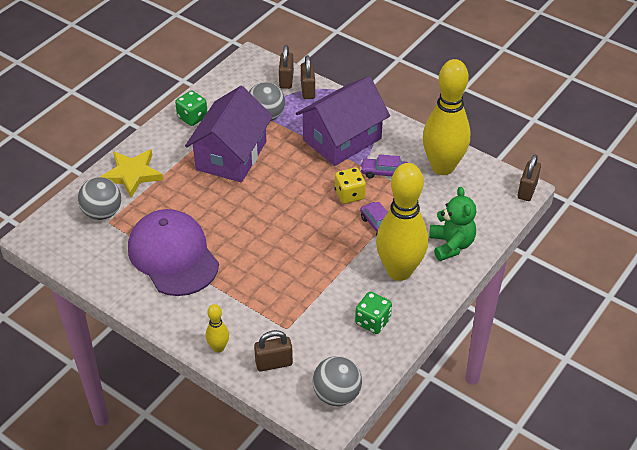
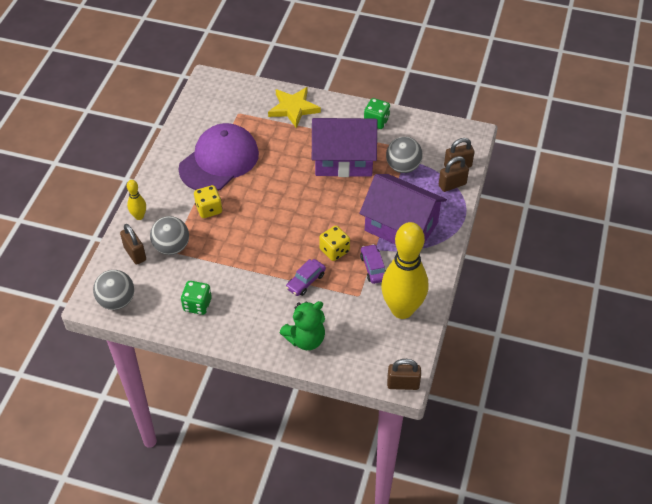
camera: 70 degrees right, 5 degrees up
grey ball [78,177,121,220] -> grey ball moved to [150,216,189,255]
yellow bowling pin [376,163,428,281] -> none
none -> yellow dice [194,185,222,218]

